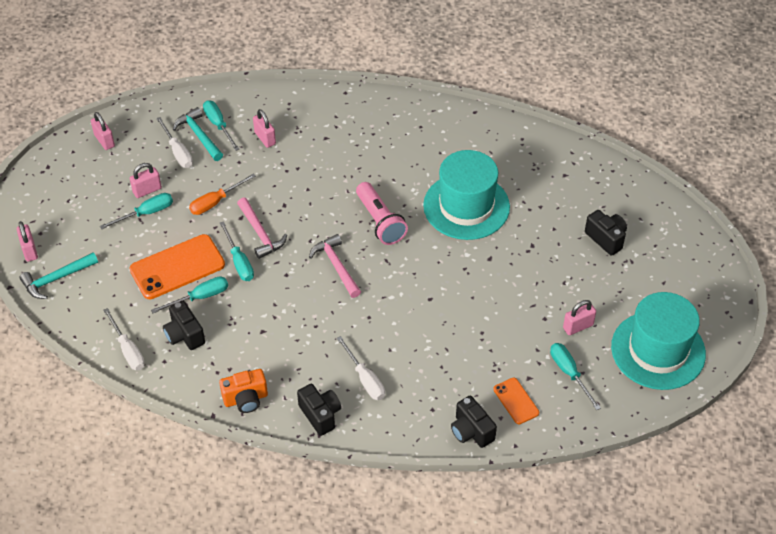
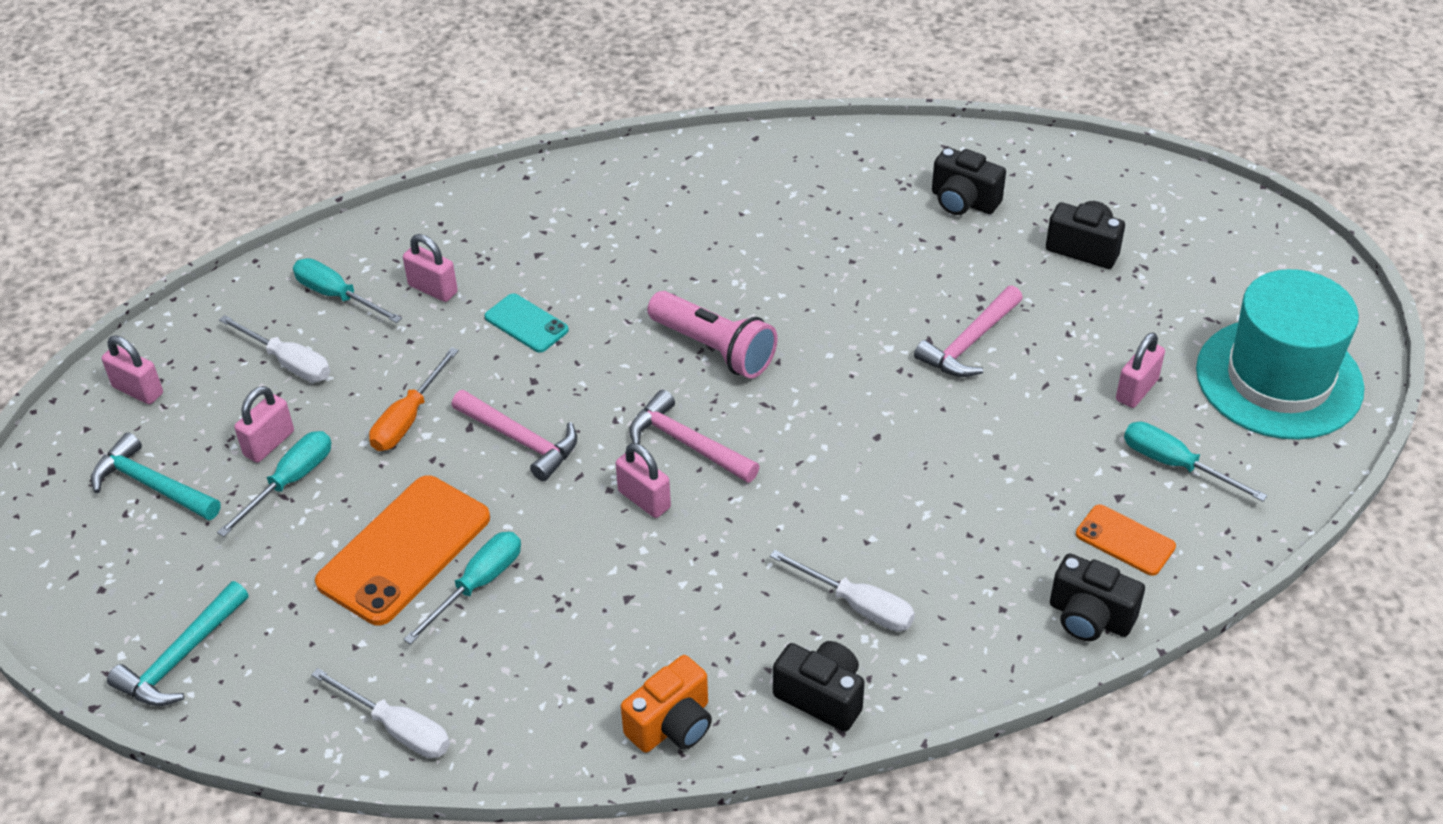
camera: 25 degrees left, 5 degrees down
pink padlock [16,221,38,262] -> pink padlock moved to [616,443,671,518]
black camera [163,301,205,350] -> black camera moved to [932,147,1006,215]
turquoise hammer [173,107,223,161] -> turquoise hammer moved to [91,432,221,520]
turquoise screwdriver [220,221,254,281] -> none
turquoise hat [423,150,510,240] -> none
none -> turquoise phone [485,293,569,353]
none -> pink hammer [914,285,1023,377]

